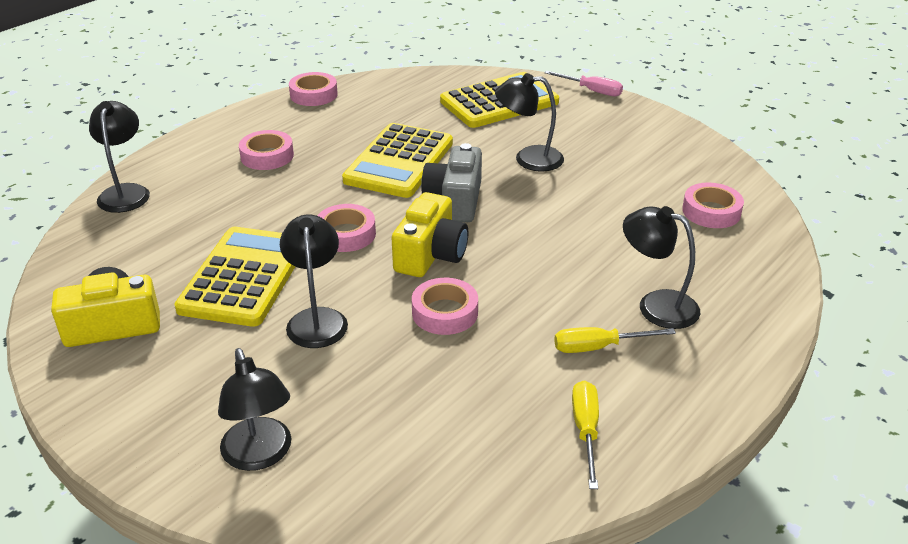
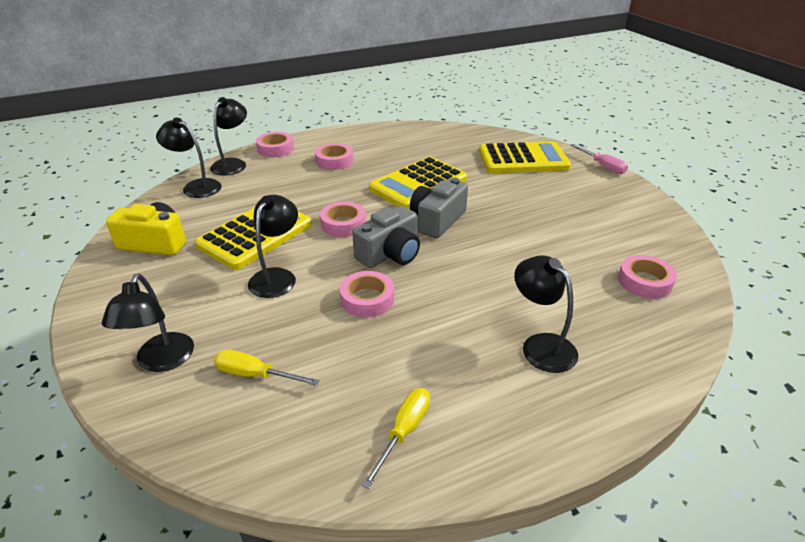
camera: 25 degrees right, 0 degrees up
pink tape [289,72,338,106] -> pink tape moved to [256,132,294,157]
yellow camera [392,192,468,277] -> grey camera [352,205,420,268]
black lamp [495,73,564,172] -> black lamp moved to [156,118,222,198]
yellow screwdriver [554,327,676,353] -> yellow screwdriver moved to [214,350,319,386]

